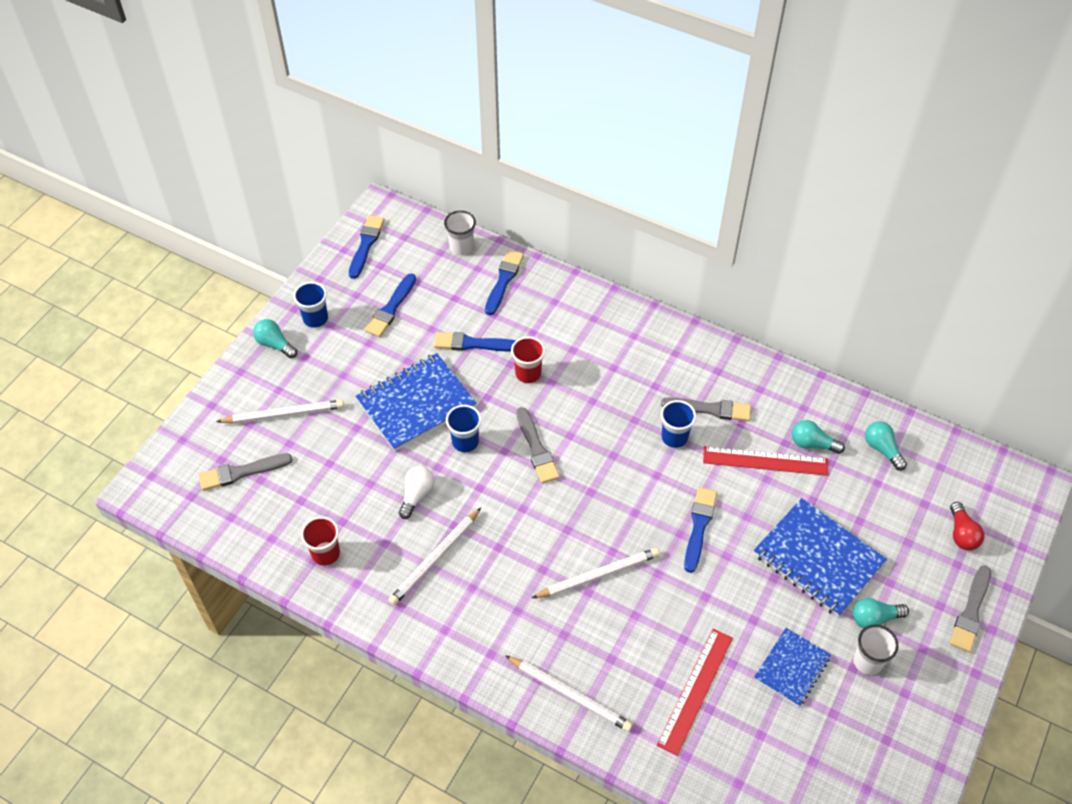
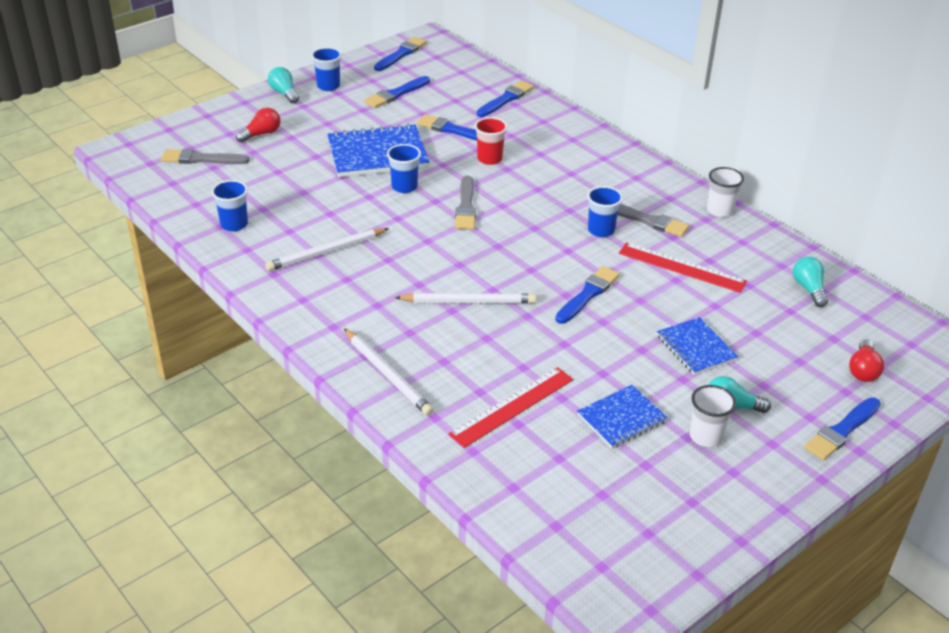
camera: 20 degrees right, 15 degrees down
white pencil [216,400,344,424] -> red light bulb [236,107,280,143]
red cup [301,516,340,566] -> blue cup [211,180,248,231]
white light bulb [399,466,434,519] -> none
white cup [444,211,476,255] -> white cup moved to [707,167,744,217]
blue notebook [754,498,887,617] -> blue notebook [657,317,738,375], size x0.60
turquoise light bulb [792,420,845,454] -> none
grey brush [950,565,991,653] -> blue brush [804,397,881,460]

